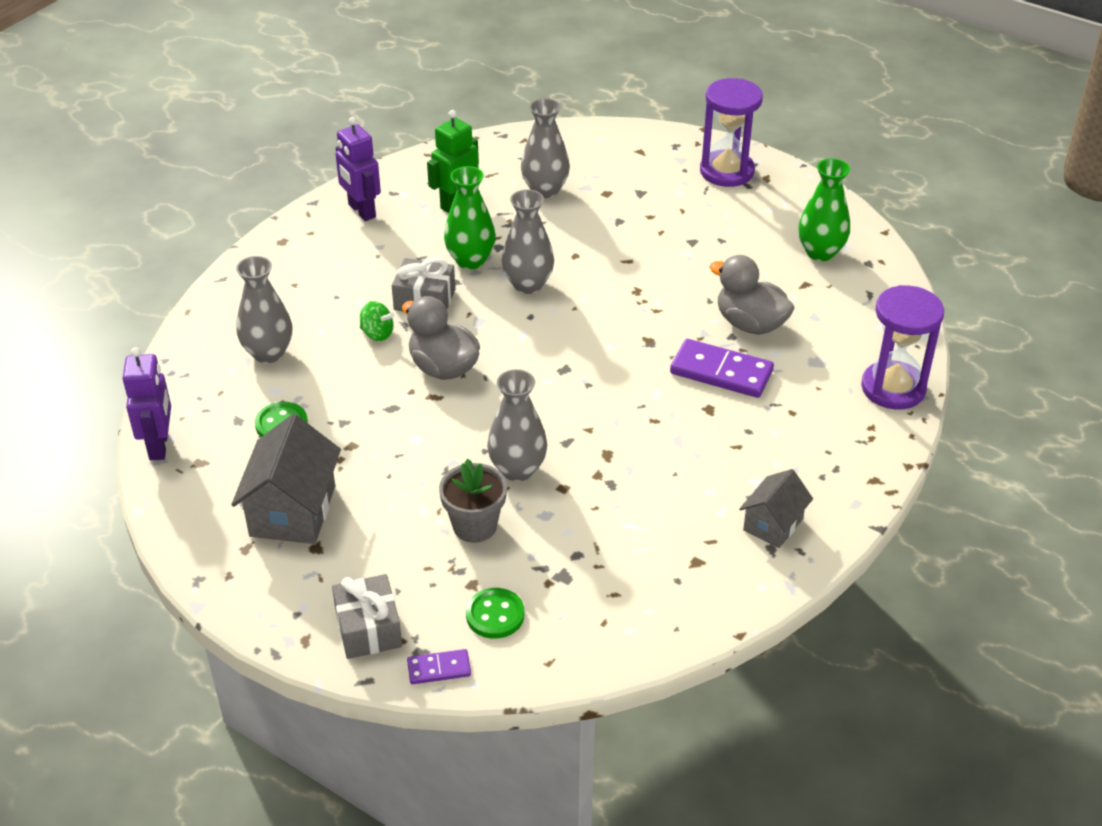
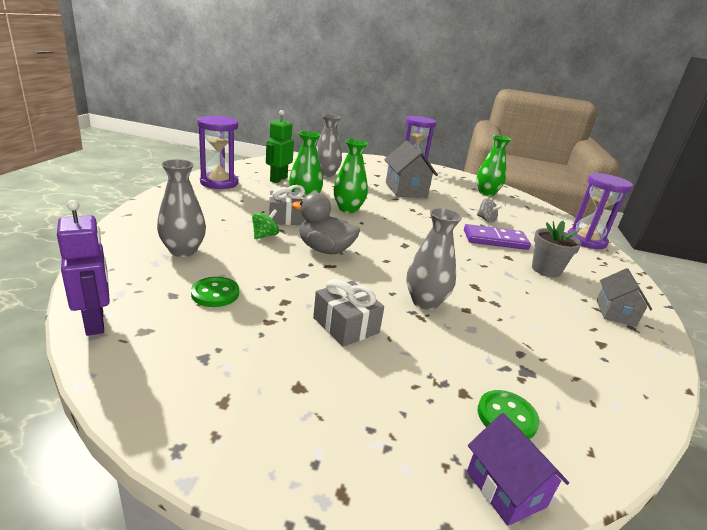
camera: 25 degrees left, 15 degrees down
grey house [231,414,341,544] -> grey house moved to [384,141,438,198]
grey gift [332,574,402,659] -> grey gift moved to [313,279,384,347]
purple robot [335,117,381,221] -> purple hourglass [197,116,238,189]
green spinning top [360,301,394,341] -> green spinning top turned 60 degrees counterclockwise [252,209,279,239]
purple domino [407,649,471,684] -> purple house [467,413,569,526]
grey flower pot [439,459,507,543] -> grey flower pot moved to [532,221,581,277]
grey vase [502,189,554,294] -> green vase [334,139,368,213]
grey duck [709,255,794,335] -> grey spinning top [477,199,502,223]

